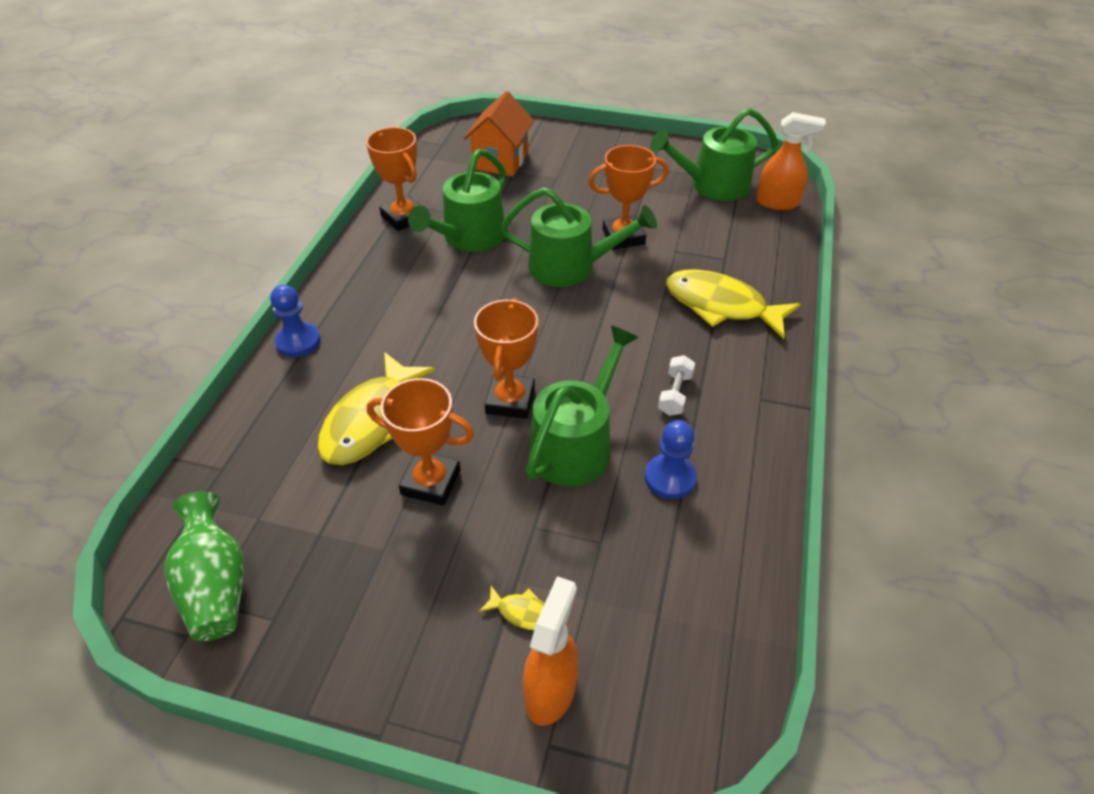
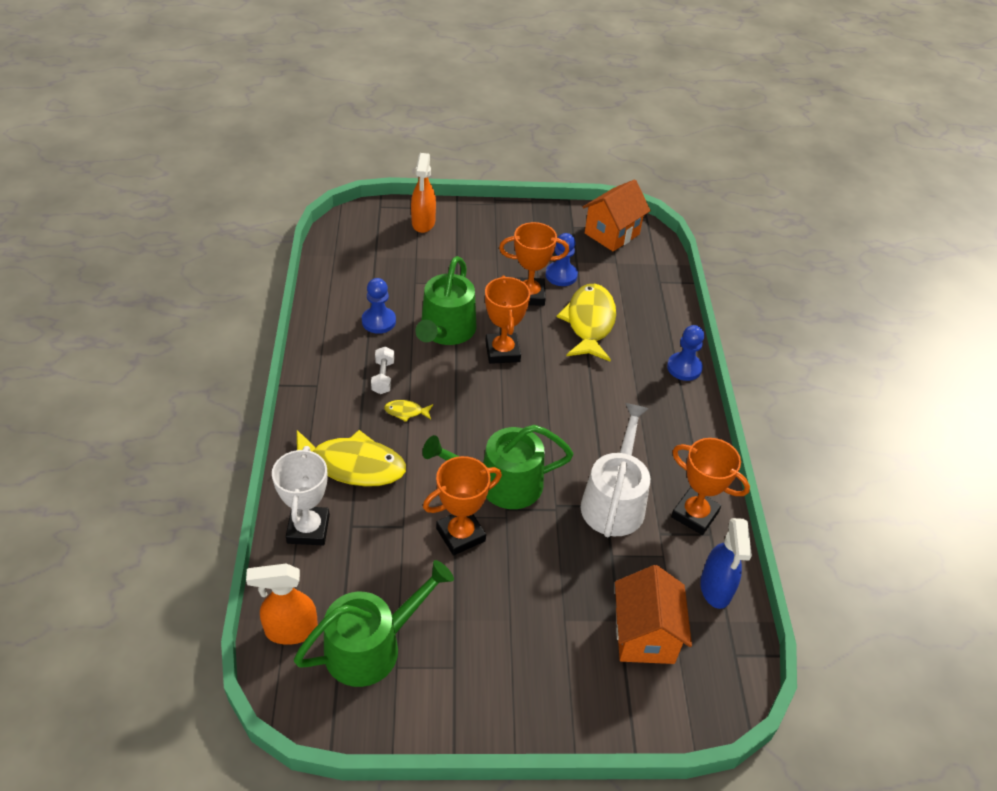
camera: 160 degrees right, 0 degrees up
green vase [164,491,244,641] -> orange house [583,179,651,252]
green watering can [408,149,506,252] -> white watering can [581,403,650,537]
yellow fish [479,586,545,630] -> yellow fish moved to [384,400,433,422]
none -> white trophy [272,446,330,545]
none -> blue pawn [546,233,578,286]
none -> blue spray bottle [700,518,752,609]

